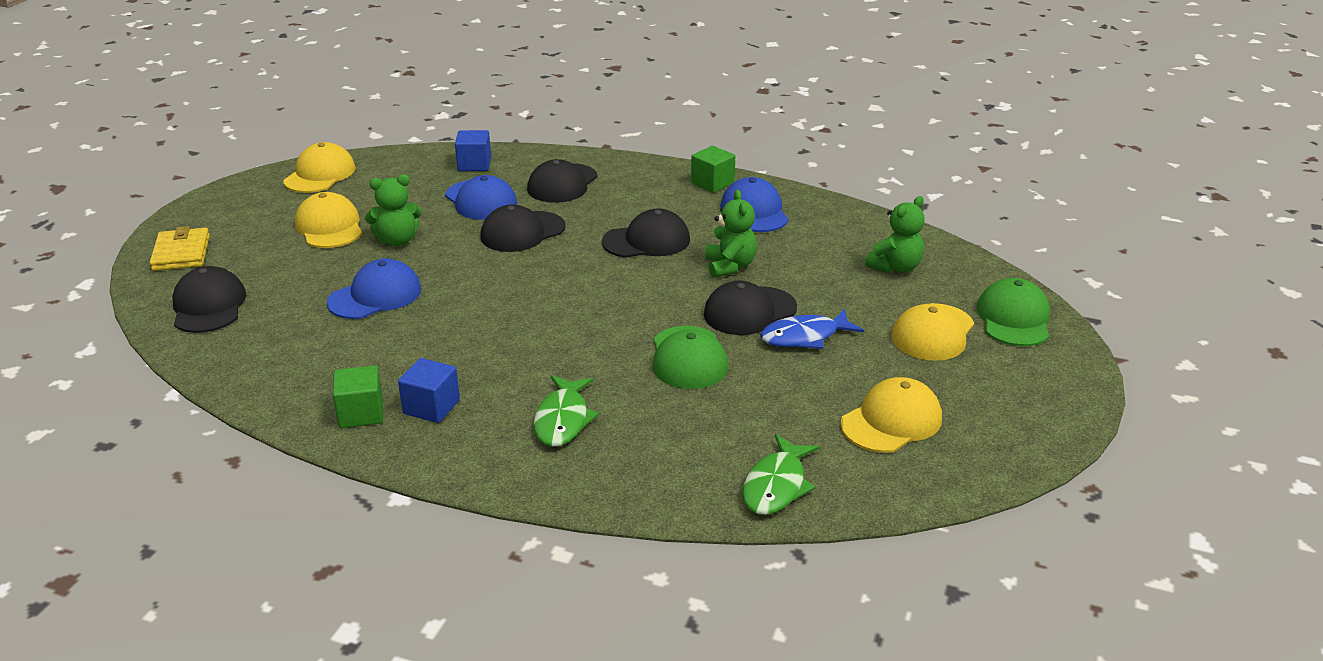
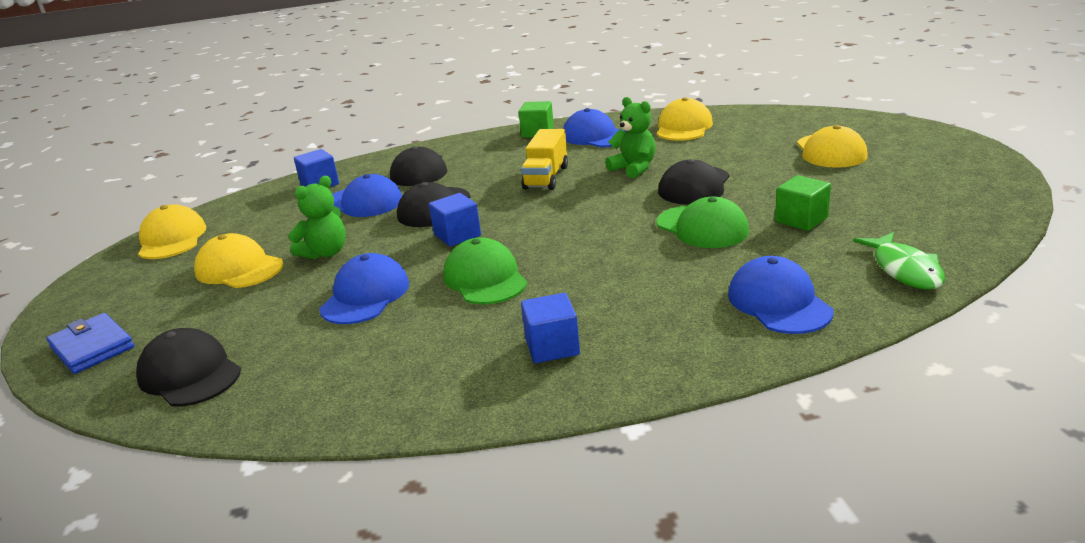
camera: 30 degrees left, 5 degrees down
yellow wallet [150,226,210,271] -> blue wallet [46,313,134,374]
green cube [333,366,383,428] -> green cube moved to [775,175,831,231]
green fish [533,375,599,447] -> none
black cap [602,208,690,258] -> yellow truck [521,129,568,190]
blue fish [760,309,864,349] -> none
yellow cap [840,377,942,453] -> yellow cap moved to [657,97,713,141]
green teddy bear [865,196,925,273] -> none
green cap [977,278,1050,346] -> green cap moved to [443,237,527,305]
none -> blue cube [429,193,481,246]
none -> blue cap [728,256,834,334]

